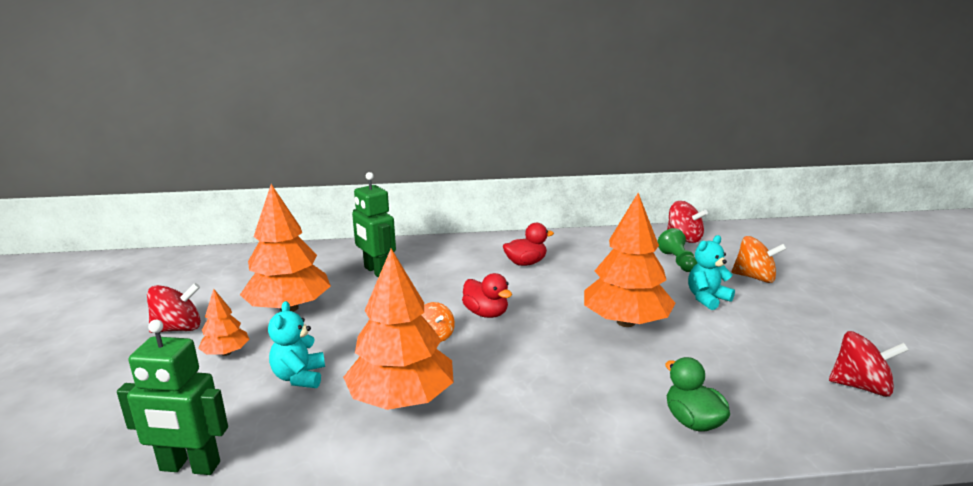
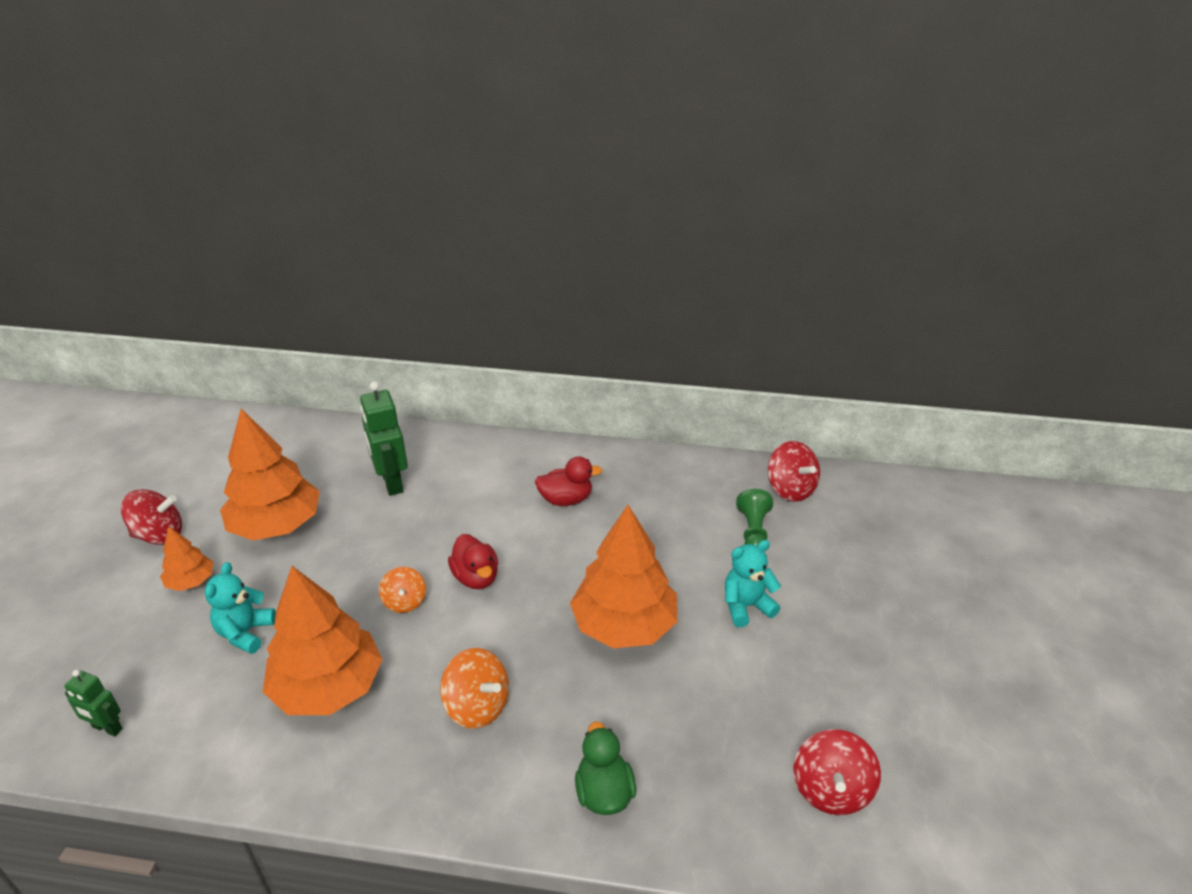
camera: 15 degrees right, 15 degrees up
green robot [117,320,228,475] -> green robot [65,670,123,737], size x0.57
orange spinning top [732,236,787,283] -> orange spinning top moved to [440,648,509,729]
red spinning top [829,331,909,397] -> red spinning top turned 75 degrees clockwise [793,729,881,815]

